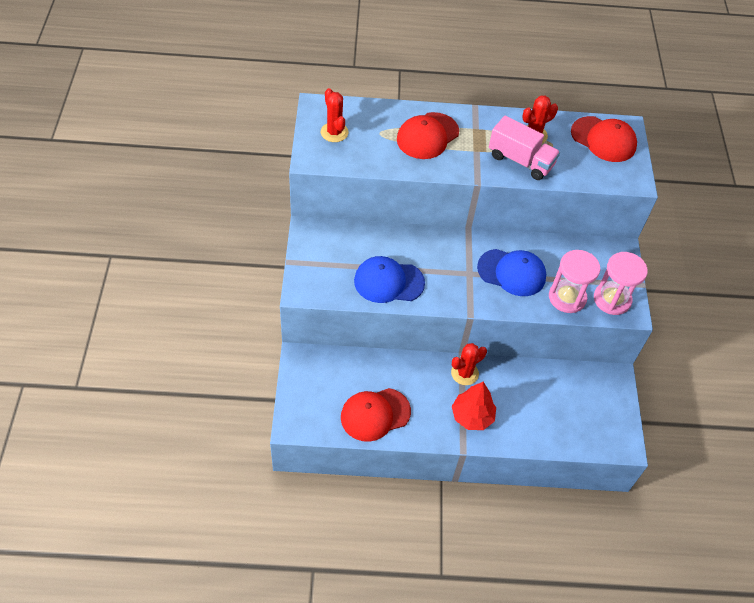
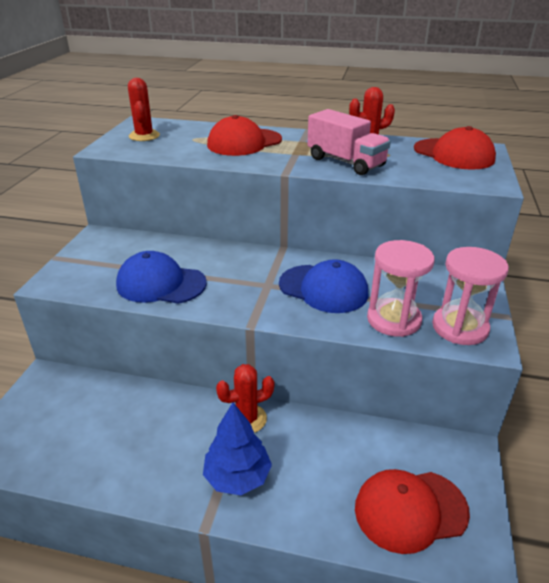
camera: 15 degrees right, 20 degrees down
red cap [341,388,411,442] -> red cap moved to [355,469,470,554]
red tree [452,382,496,430] -> blue tree [203,402,272,495]

